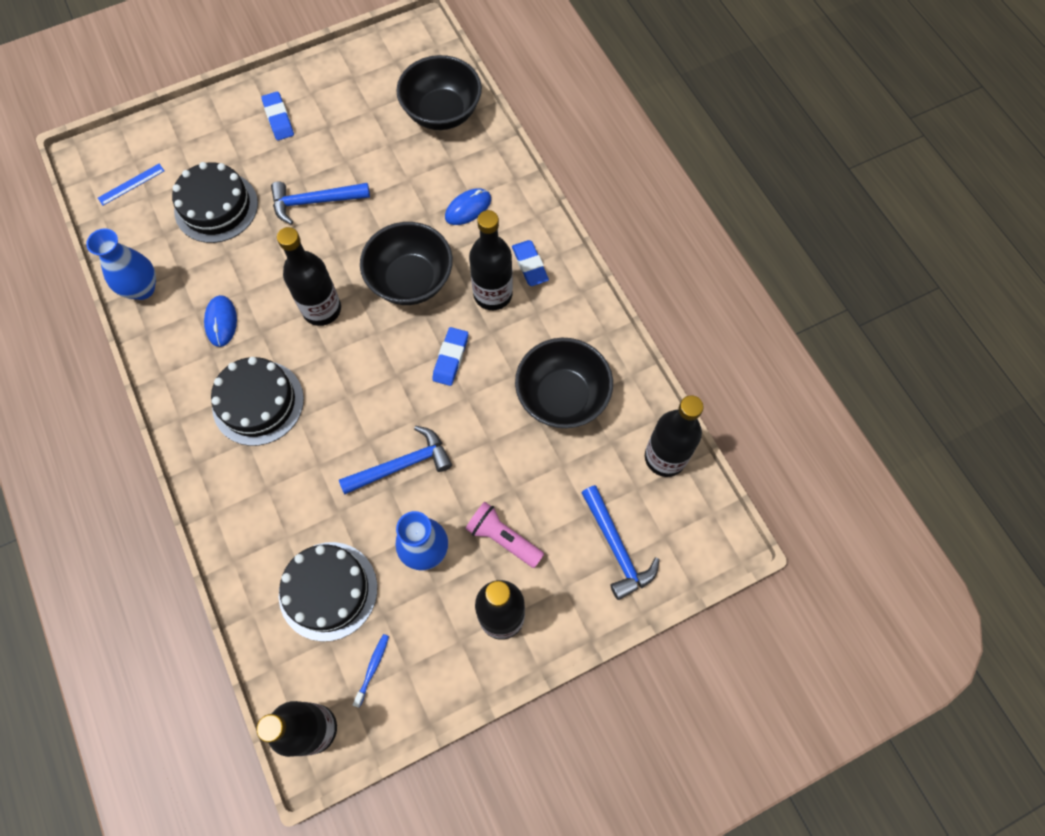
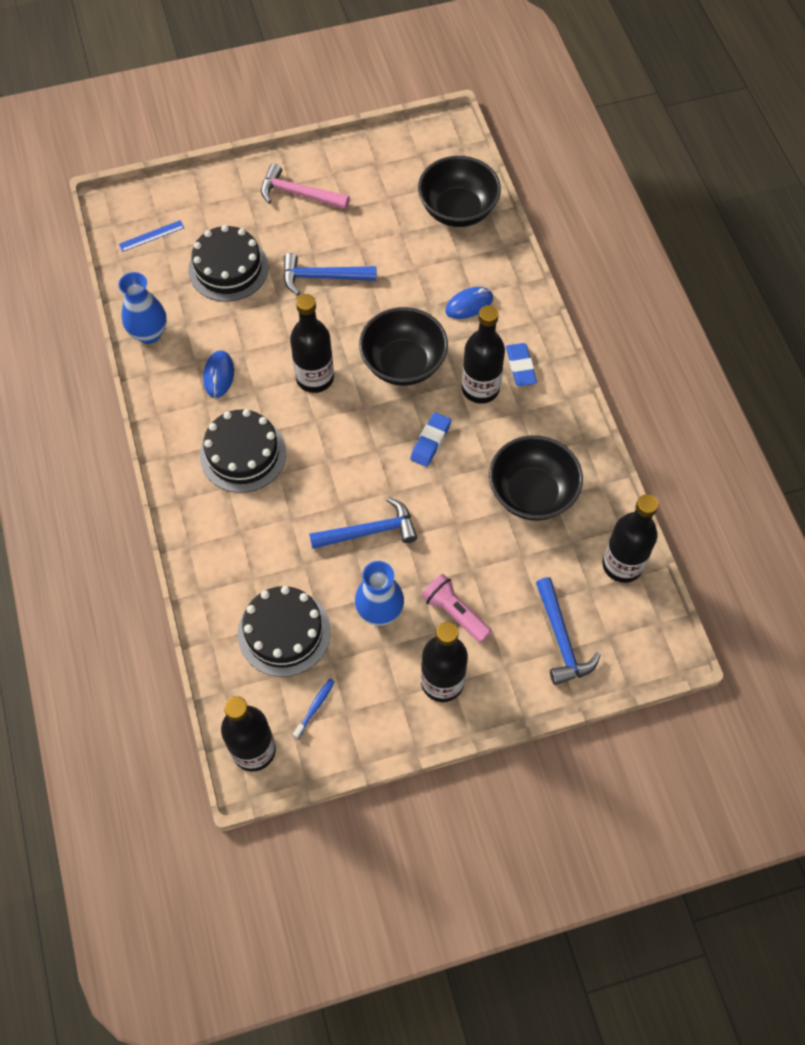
camera: 10 degrees right, 5 degrees down
blue eraser [261,92,294,141] -> pink hammer [261,163,350,209]

